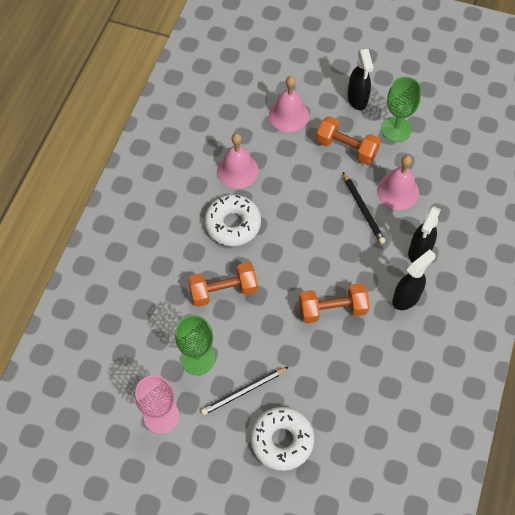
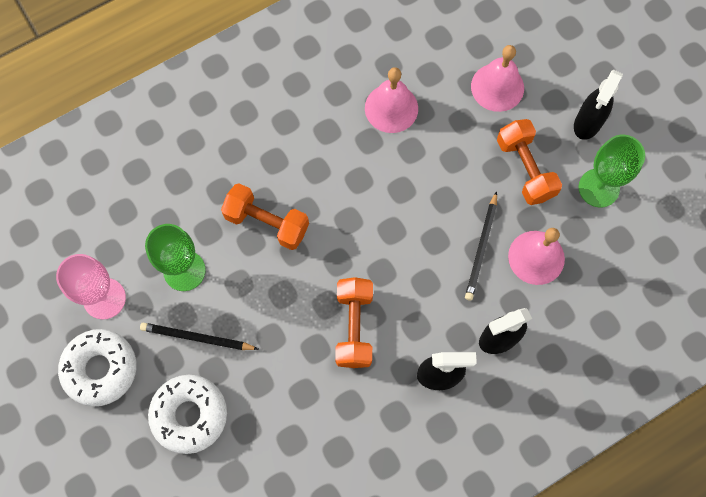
camera: 40 degrees right, 10 degrees up
white donut [205,194,261,246] -> white donut moved to [58,329,136,406]
orange dumbbell [299,283,370,324] -> orange dumbbell turned 60 degrees clockwise [335,277,373,368]

